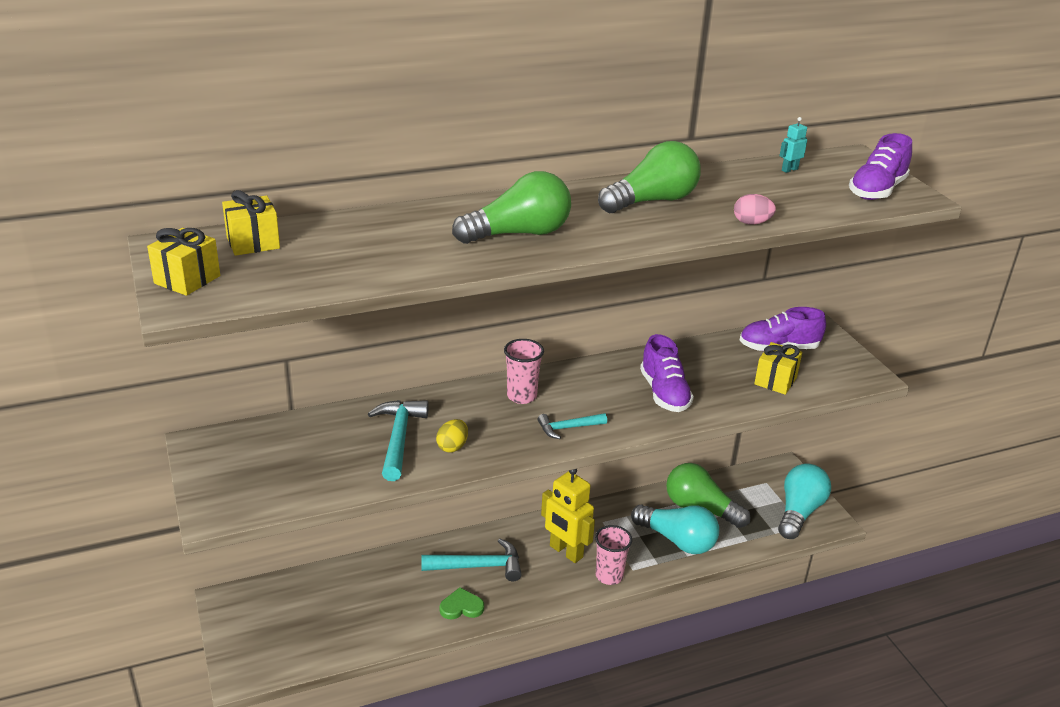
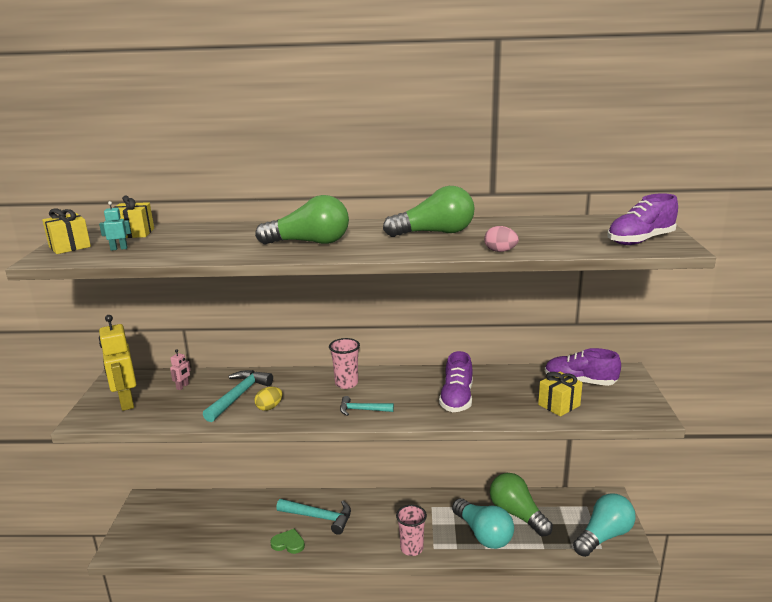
camera: 25 degrees right, 10 degrees down
yellow robot [541,469,595,563] -> yellow robot moved to [99,315,136,411]
turquoise robot [779,117,807,173] -> turquoise robot moved to [99,201,131,251]
none -> pink robot [170,349,191,390]

